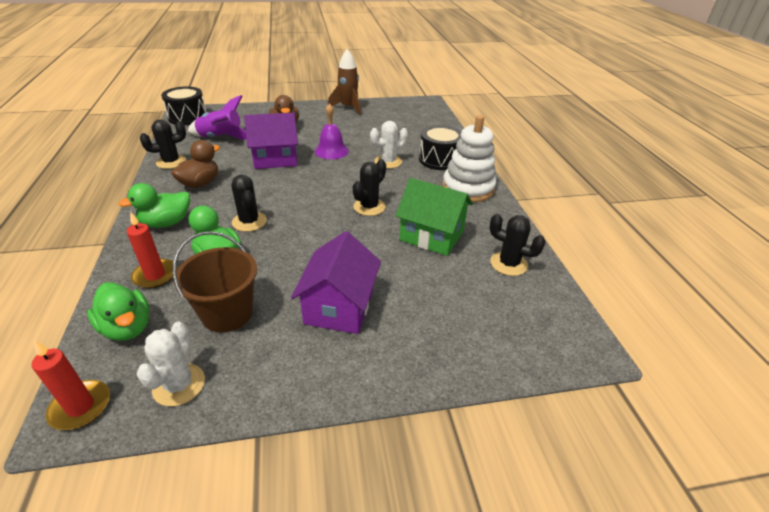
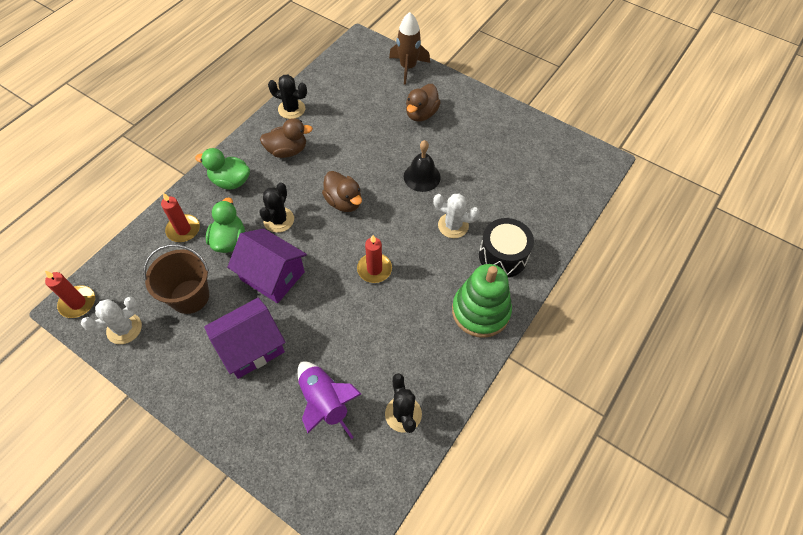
camera: 45 degrees right, 20 degrees up
green duck [87,282,150,341] -> none
black drum [161,86,206,125] -> none
purple rocket [188,95,246,140] -> purple rocket moved to [297,361,361,439]
purple house [244,113,298,169] -> purple house moved to [227,228,307,303]
purple bell [315,103,349,159] -> black bell [404,140,441,192]
brown rocket [328,49,361,115] -> brown rocket moved to [389,12,430,85]
black cactus [353,159,386,216] -> red candle [357,235,392,283]
green house [395,178,473,256] -> none
white stacking toy [442,115,496,202] -> green stacking toy [452,264,512,338]
none -> brown duck [322,171,362,212]

